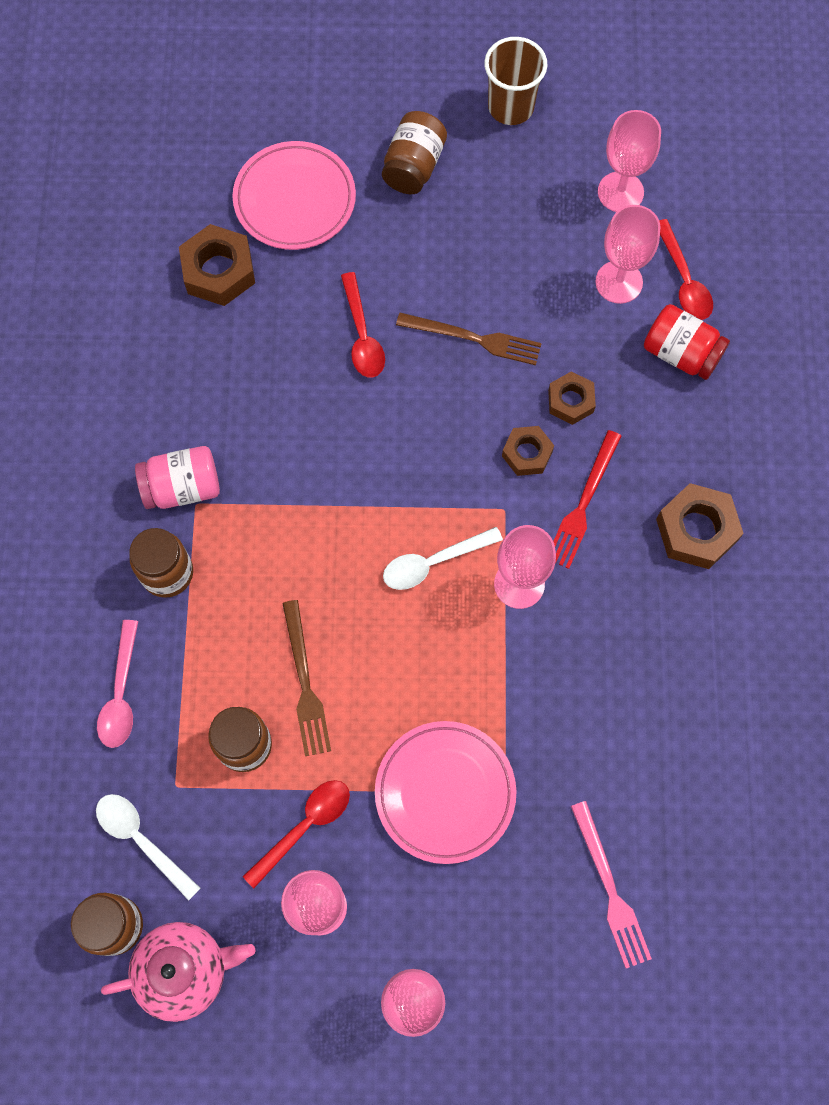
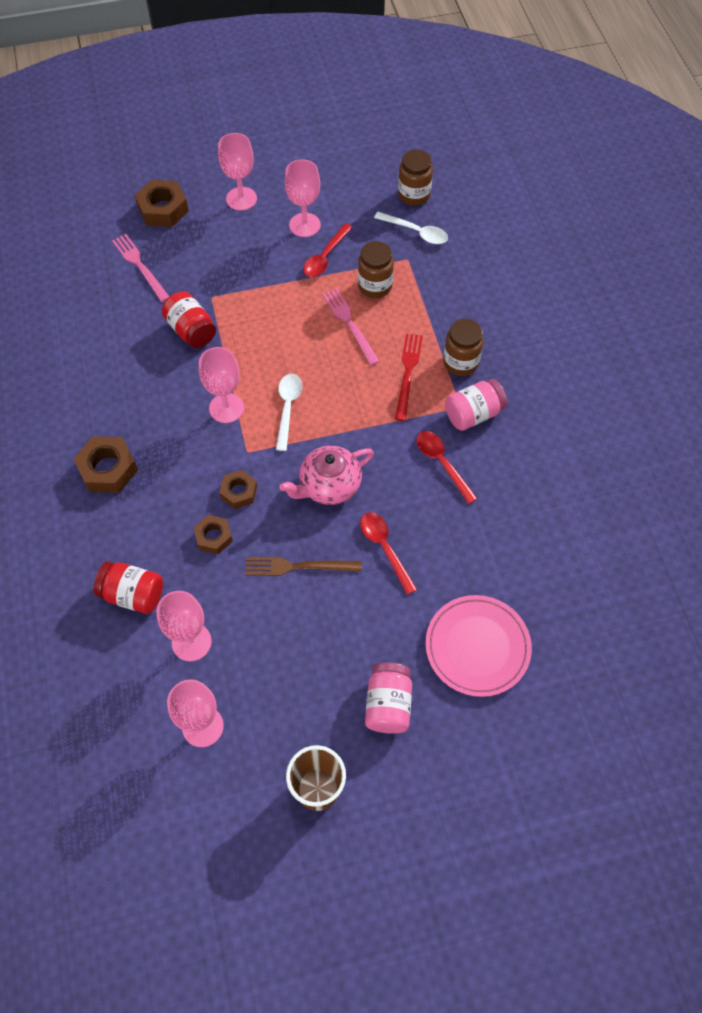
camera: 165 degrees right, 10 degrees down
pink spoon [97,620,138,748] -> none
pink teapot [101,922,256,1022] -> pink teapot moved to [279,446,374,505]
brown nut [179,224,255,306] -> brown nut moved to [134,180,189,227]
brown fork [282,600,331,756] -> pink fork [322,288,380,366]
pink plate [375,721,516,864] -> none
brown jar [382,111,447,194] -> pink jar [365,662,412,734]
white spoon [383,527,503,590] -> white spoon turned 45 degrees counterclockwise [276,374,302,451]
red fork [553,430,622,569] -> red fork moved to [395,334,423,421]
red spoon [659,219,713,320] -> red spoon moved to [417,431,478,504]
none -> red jar [162,291,216,348]

